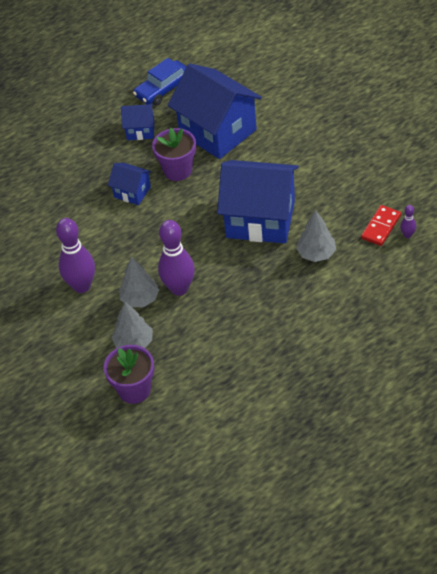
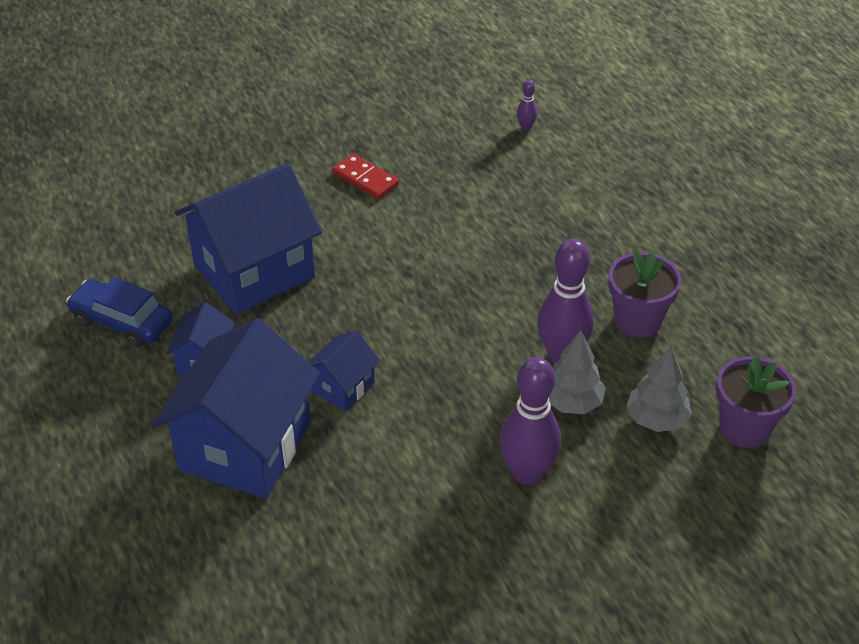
camera: 85 degrees left, 5 degrees down
blue car [133,58,187,106] -> blue car turned 150 degrees clockwise [66,278,173,347]
purple flower pot [152,128,196,181] -> purple flower pot moved to [609,250,681,338]
blue house [217,160,299,243] -> blue house moved to [153,318,320,499]
grey tree [296,210,336,262] -> none
red domino [361,205,401,246] -> red domino moved to [332,154,399,199]

